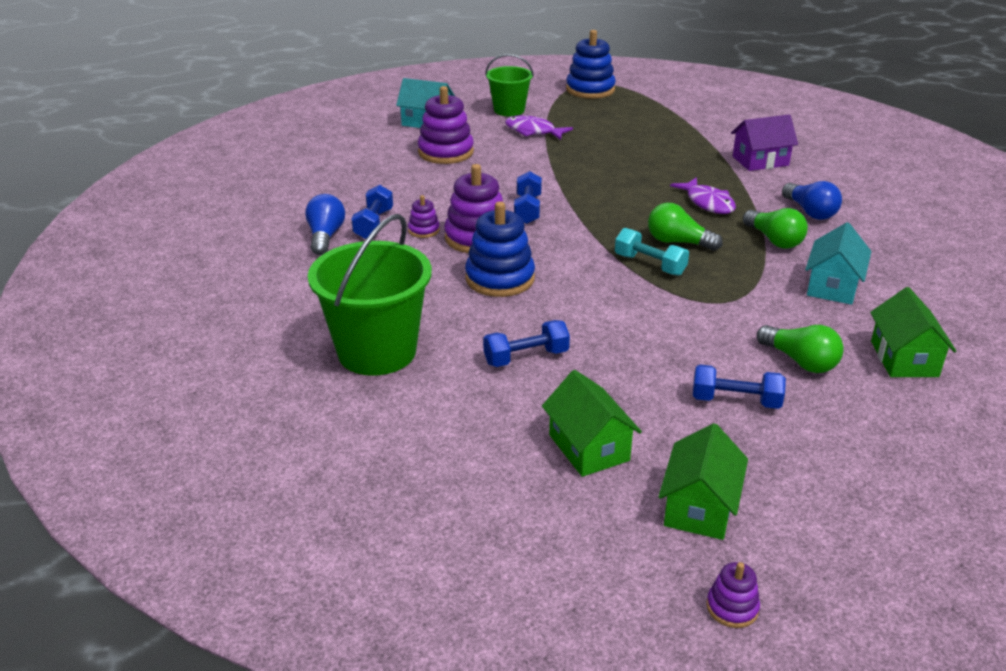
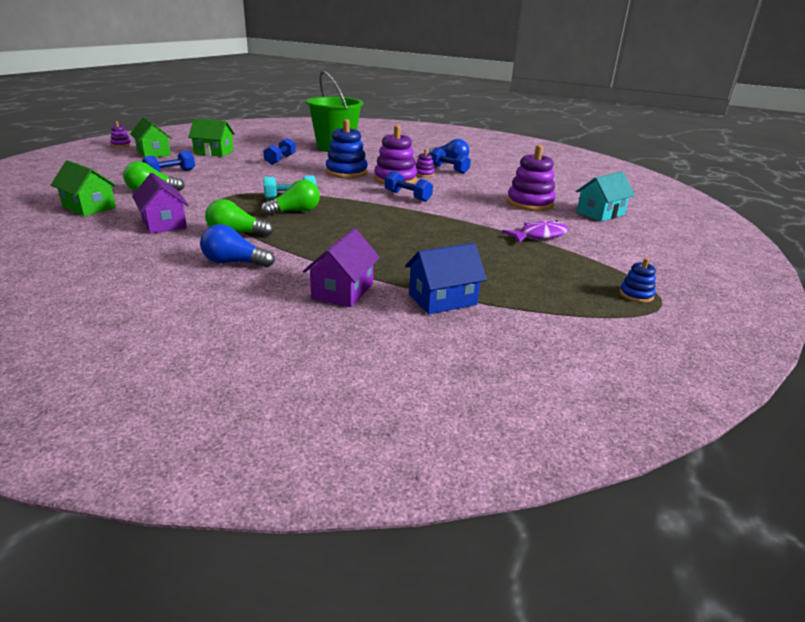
camera: 125 degrees right, 5 degrees down
green bucket [485,54,534,116] -> none
blue stacking toy [566,30,616,99] -> blue stacking toy [619,258,656,303], size x0.49
purple fish [670,177,736,214] -> none
turquoise house [805,222,871,305] -> purple house [132,173,189,234]
none -> blue house [405,243,487,314]

